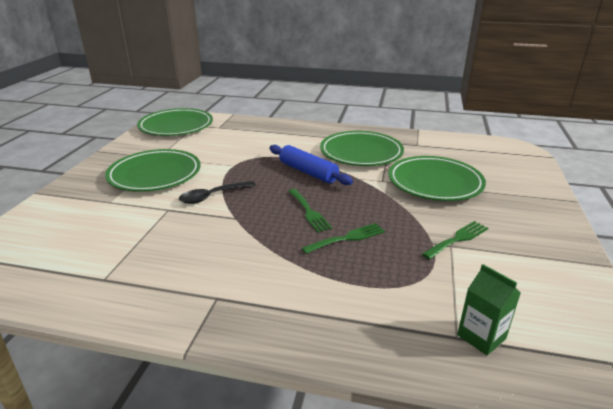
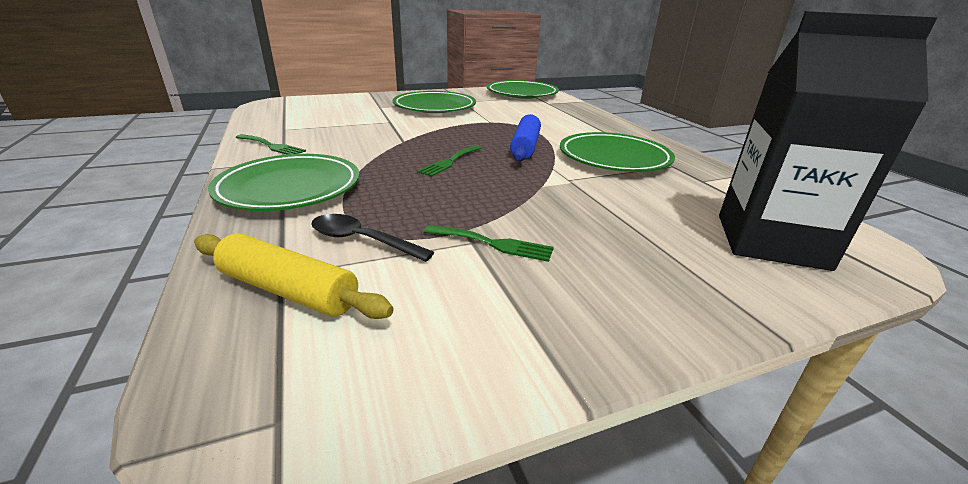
camera: 55 degrees right, 0 degrees up
black spoon [179,181,256,204] -> black spoon moved to [311,214,434,262]
green fork [302,223,385,254] -> green fork moved to [235,134,306,154]
green plate [389,156,486,201] -> green plate moved to [208,154,360,211]
green carton [457,264,521,355] -> yellow rolling pin [194,233,394,319]
none -> black carton [719,11,937,271]

